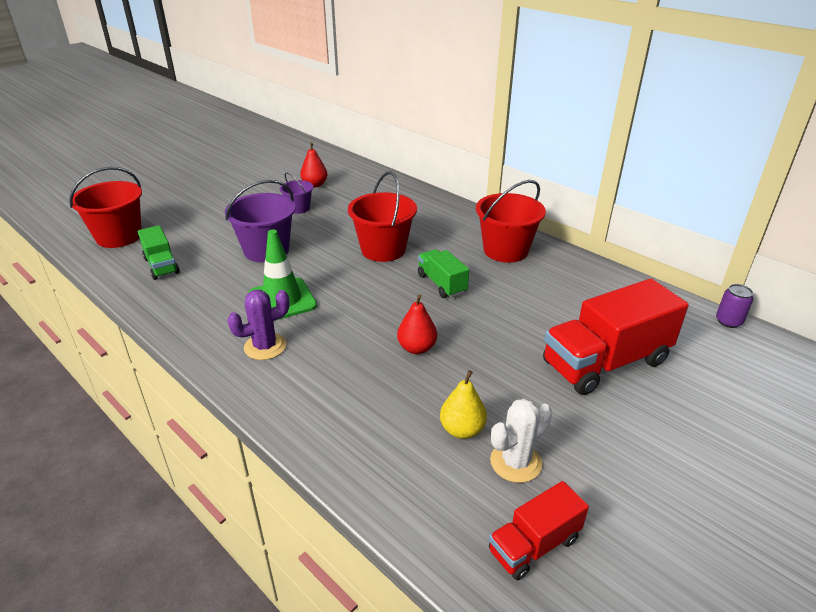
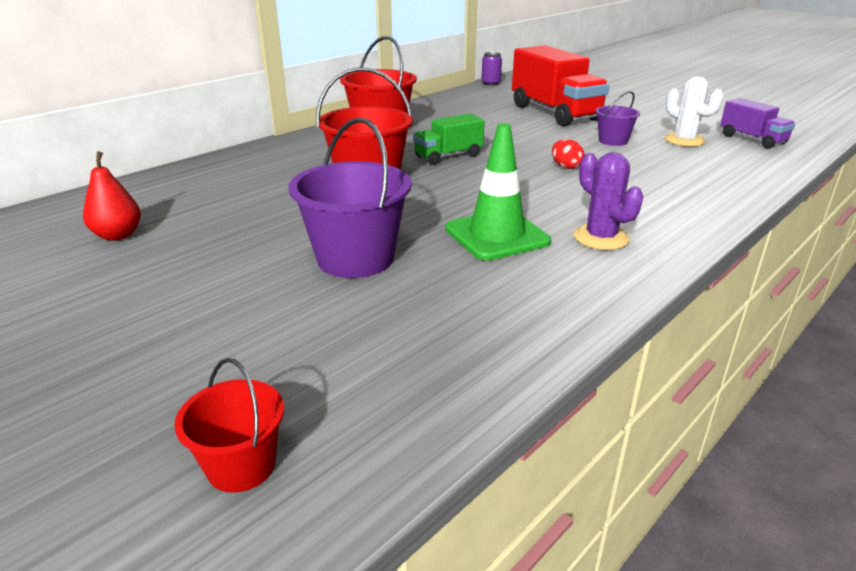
camera: 90 degrees left, 5 degrees down
red bucket [69,167,142,248] -> red bucket [174,358,284,493], size x0.55
green truck [138,225,180,280] -> none
purple bucket [280,173,313,214] -> purple bucket moved to [596,91,640,146]
red pear [397,295,437,354] -> red egg [552,139,584,169]
yellow pear [440,370,487,439] -> none
red truck [489,481,589,580] -> purple truck [720,98,796,149]

